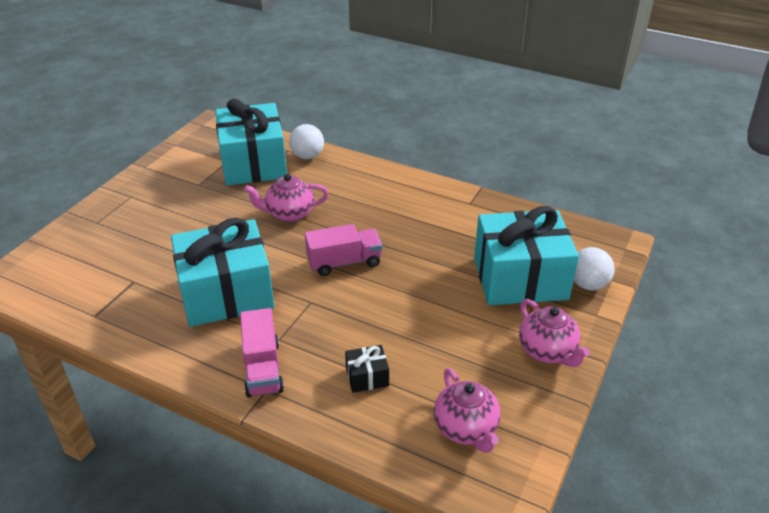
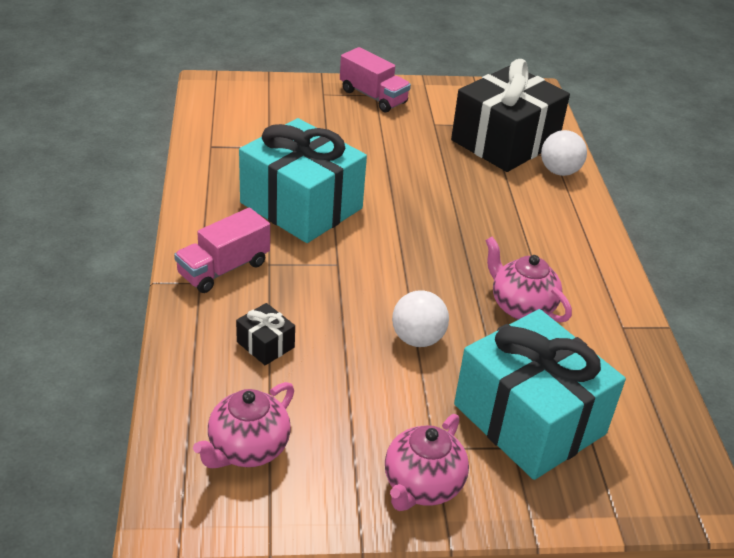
camera: 55 degrees right, 0 degrees up
turquoise gift [215,98,287,186] -> black gift [451,59,570,172]
pink teapot [244,173,329,222] -> pink teapot moved to [485,237,572,322]
pink truck [305,224,382,276] -> pink truck moved to [340,47,411,112]
white ball [574,247,615,290] -> white ball moved to [392,290,449,347]

